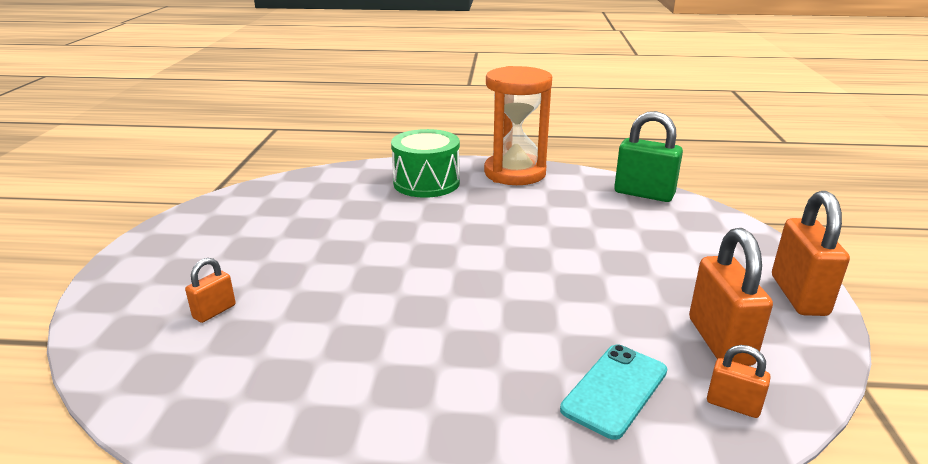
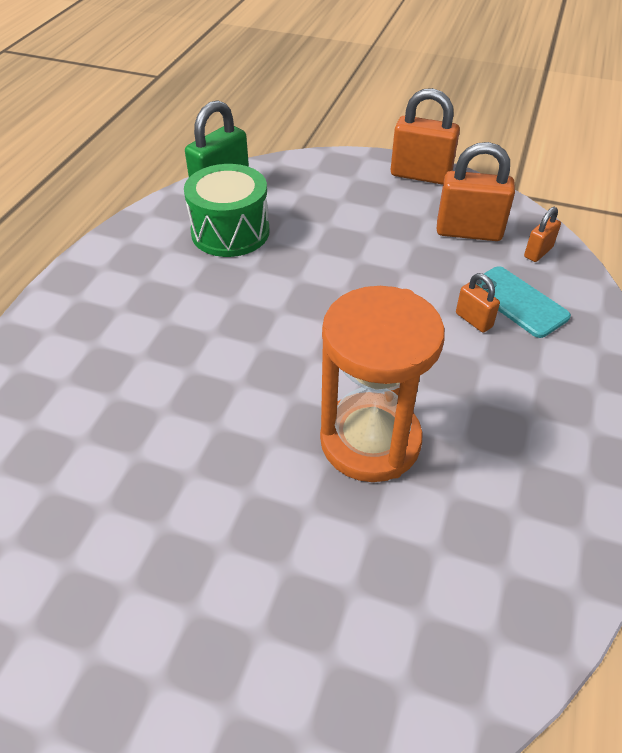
camera: 75 degrees left, 20 degrees up
orange padlock [185,258,236,323] -> orange padlock moved to [456,273,500,333]
green drum [391,129,460,198] -> green drum moved to [184,164,270,257]
orange hourglass [484,66,552,185] -> orange hourglass moved to [320,286,445,482]

